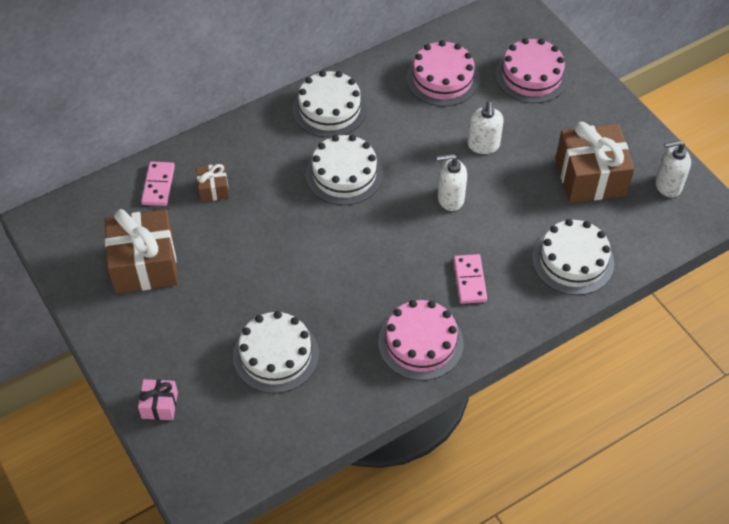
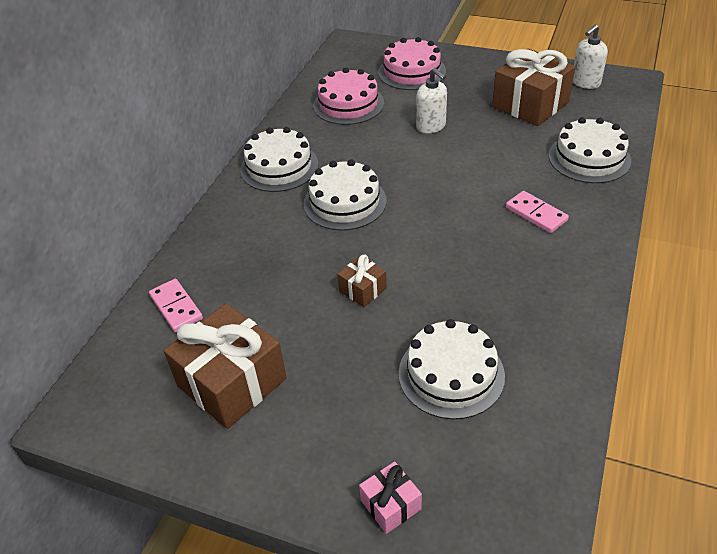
camera: 35 degrees left, 10 degrees down
brown gift [196,164,229,202] -> brown gift moved to [337,255,387,307]
pink cake [378,300,464,381] -> none
white soap dispenser [437,154,467,211] -> none

